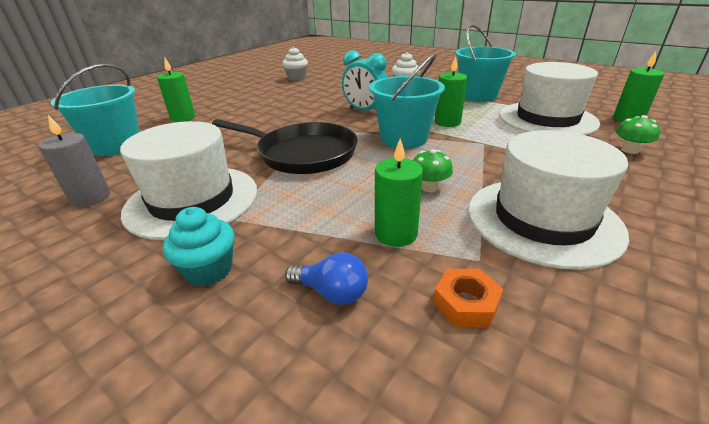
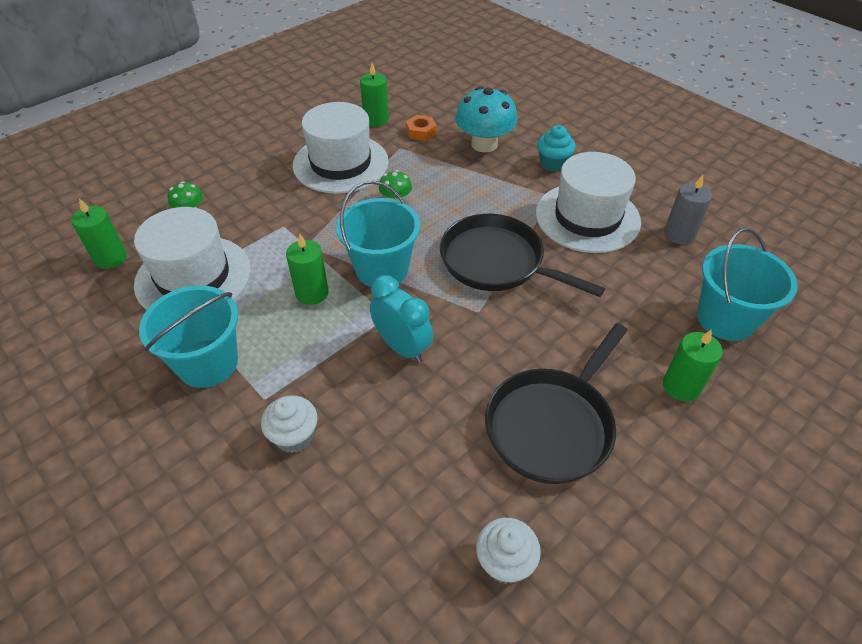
camera: 170 degrees left, 15 degrees up
blue light bulb [285,252,368,305] -> turquoise mushroom [455,86,517,152]
green candle [375,138,423,247] -> green candle moved to [360,63,389,127]
none -> black pan [485,323,628,484]

